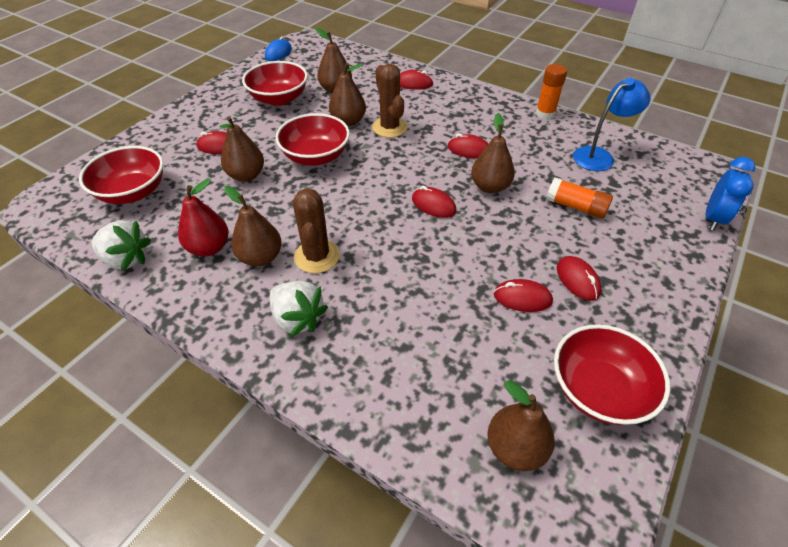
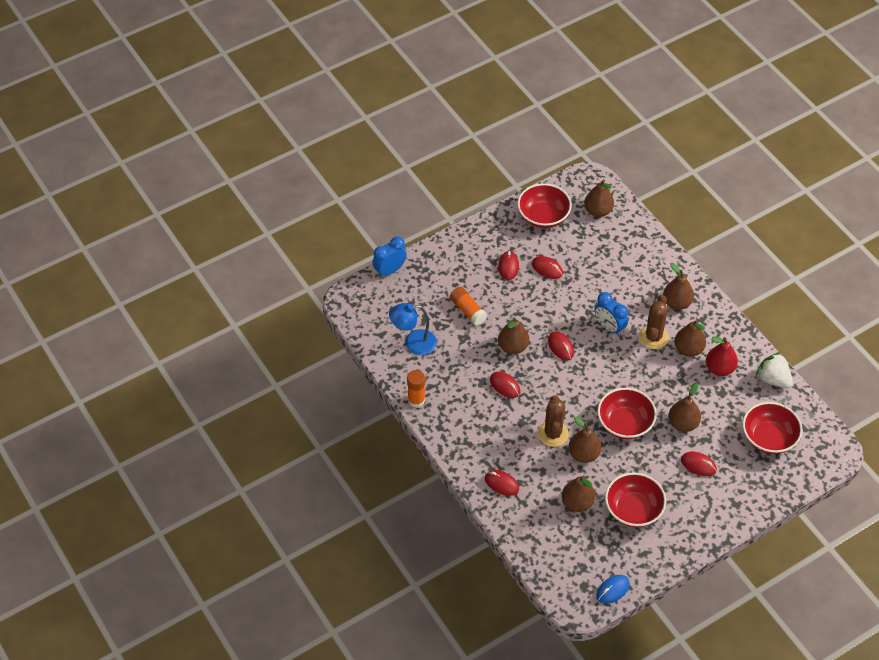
camera: 155 degrees left, 5 degrees up
white strawberry [270,281,328,337] -> brown pear [663,263,694,310]
none -> blue clock [594,292,628,336]

